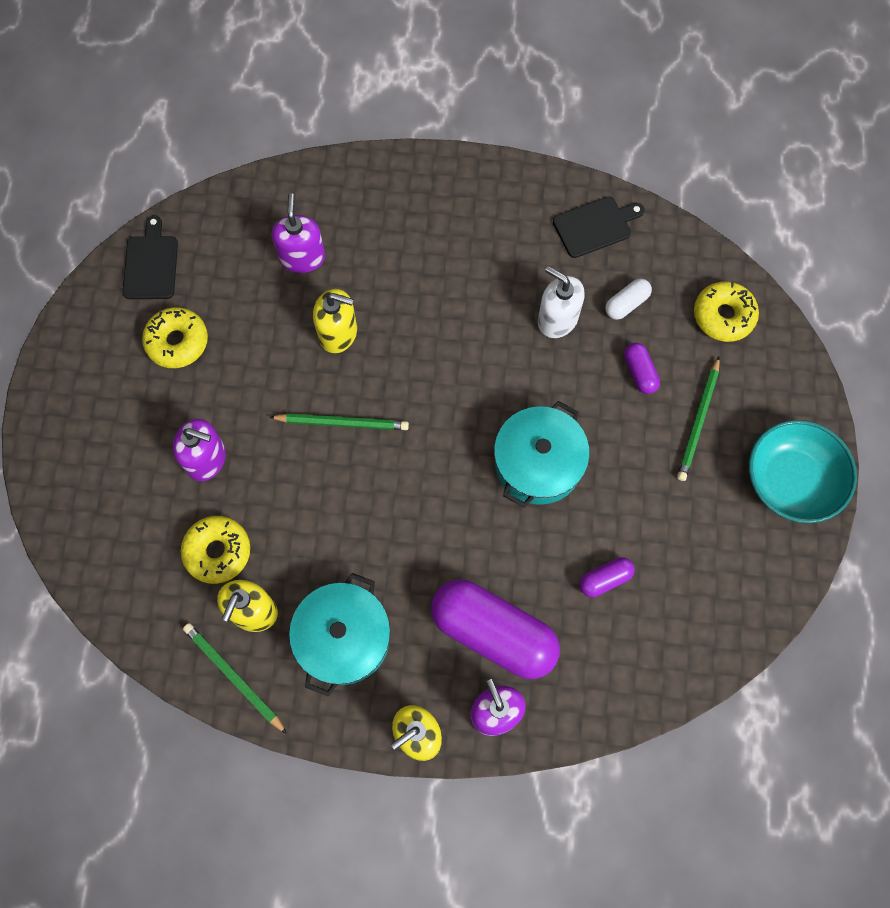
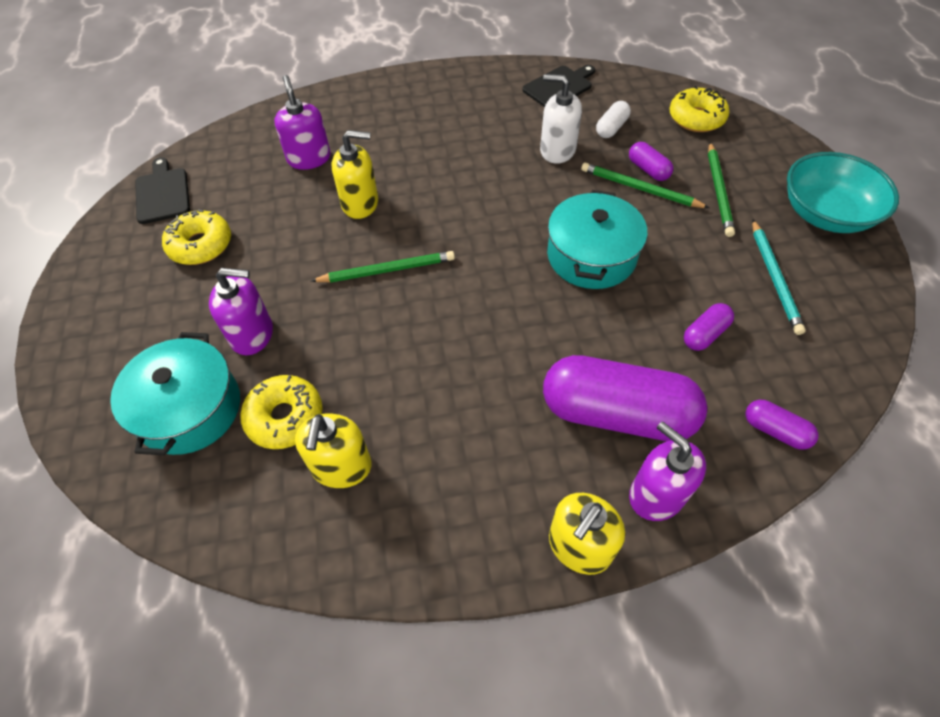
camera: 15 degrees left, 15 degrees down
green pencil [183,623,287,734] -> green pencil moved to [581,163,709,208]
turquoise pot [289,573,390,696] -> turquoise pot moved to [110,332,240,455]
none -> purple capsule [746,400,818,450]
none -> turquoise pencil [752,219,806,335]

